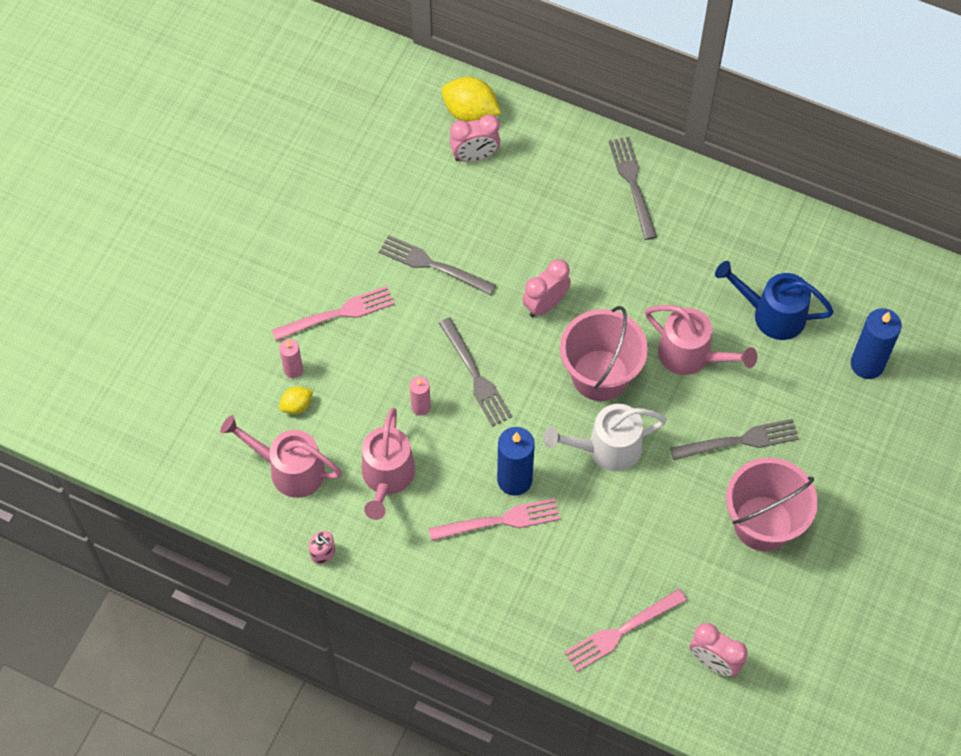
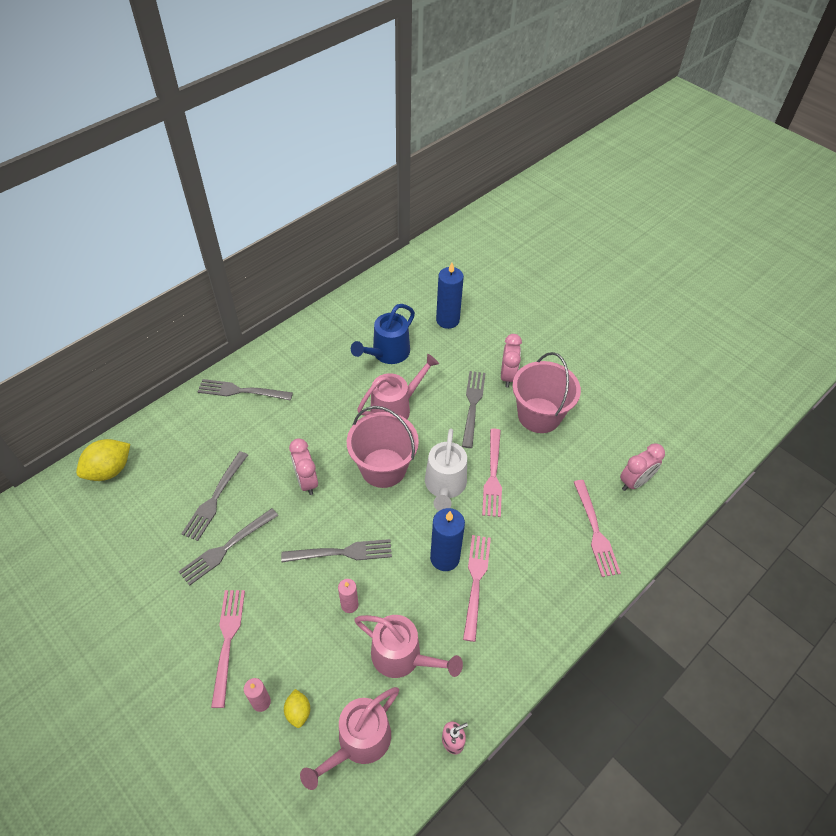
camera: 70 degrees left, 10 degrees down
pink clock [450,115,500,162] -> pink clock moved to [501,334,522,388]
none -> grey fork [181,451,248,541]
none -> pink fork [482,429,502,517]

